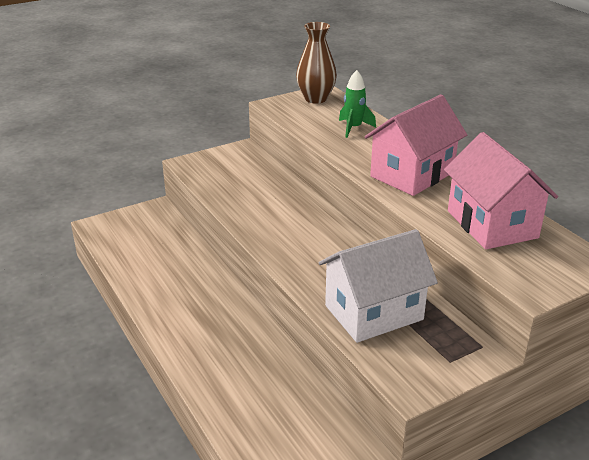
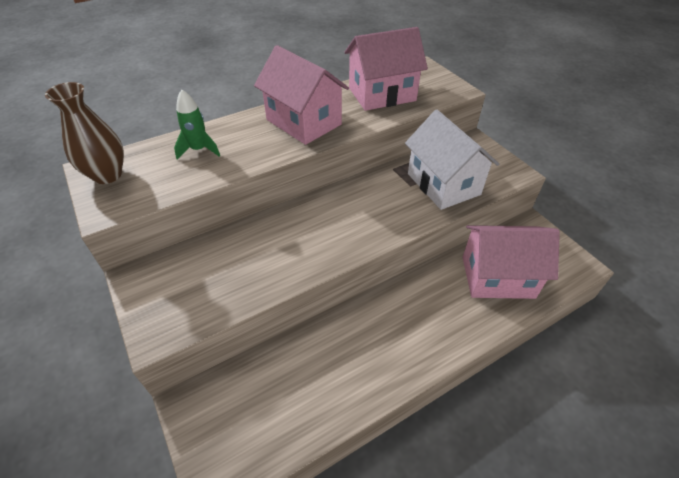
camera: 90 degrees left, 15 degrees up
none -> pink house [463,225,560,299]

